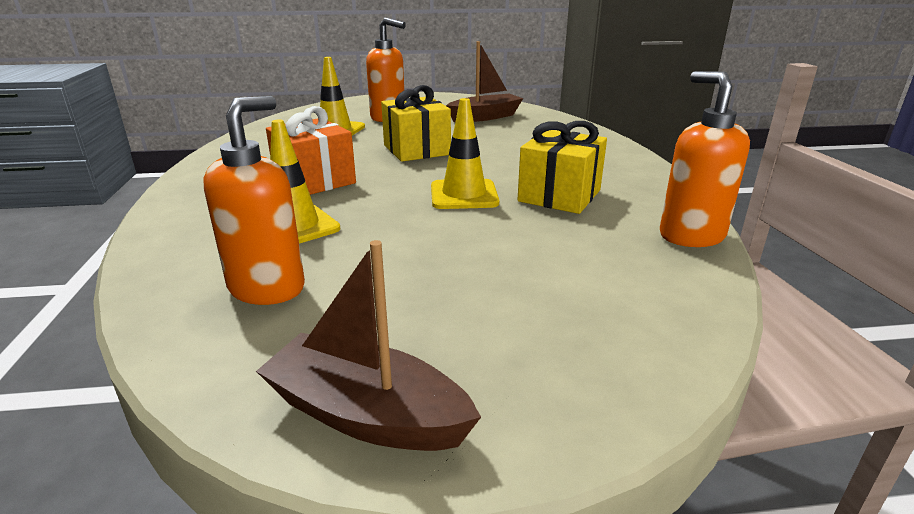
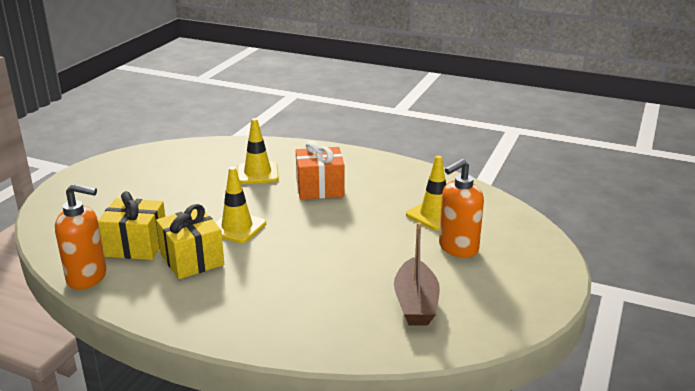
camera: 120 degrees right, 0 degrees up
orange soap dispenser [203,96,305,305] -> none
brown boat [256,240,481,451] -> none
yellow gift [381,85,451,162] -> yellow gift moved to [98,191,165,260]

